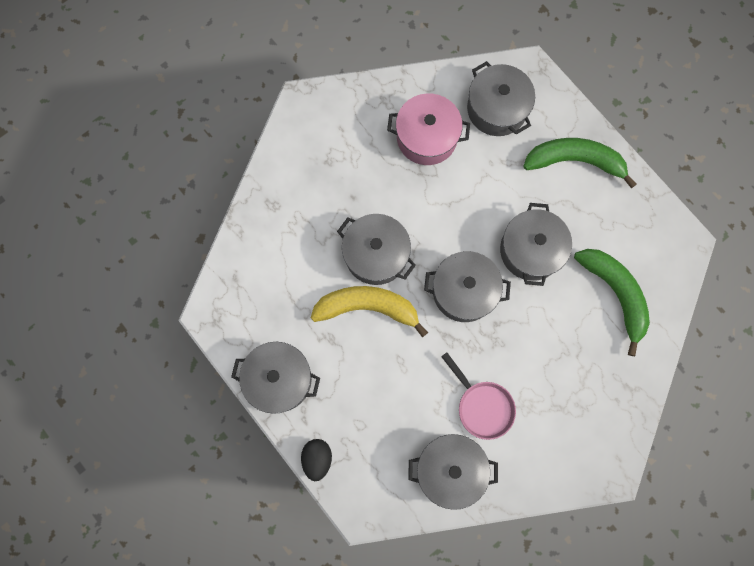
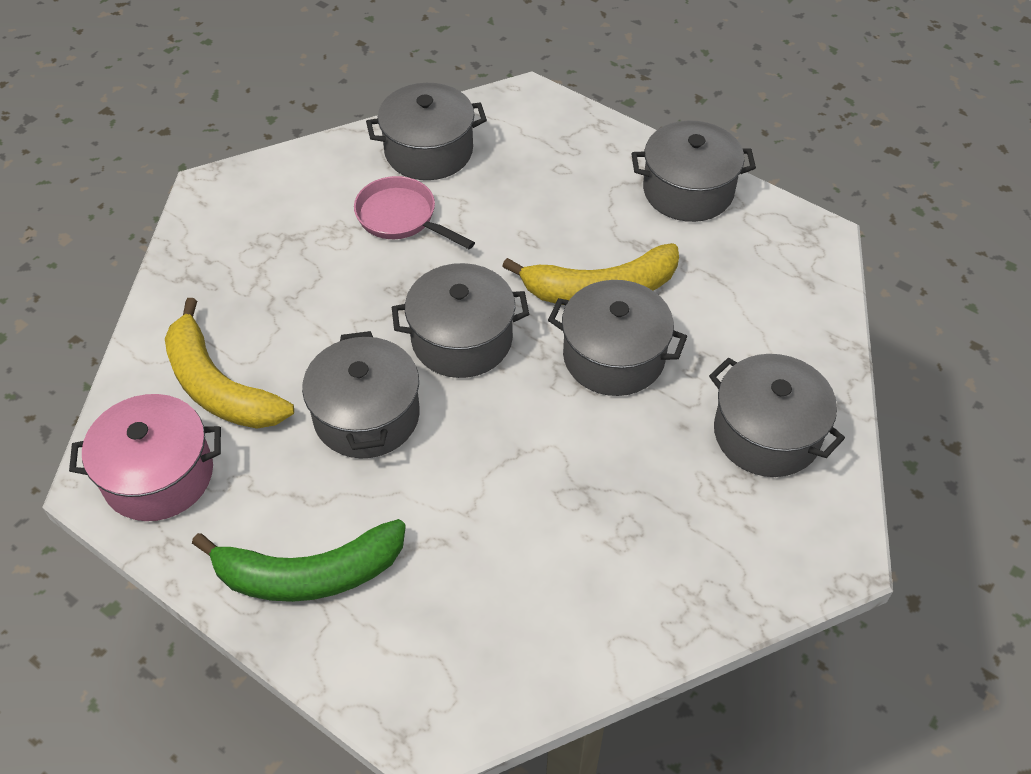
camera: 165 degrees right, 25 degrees down
black egg [301,439,332,481] -> none
pink pot [387,93,470,165] -> pink pot moved to [69,394,221,521]
grey pot [467,61,535,136] -> grey pot moved to [709,354,845,477]
green banana [574,249,650,356] -> yellow banana [165,298,294,429]

